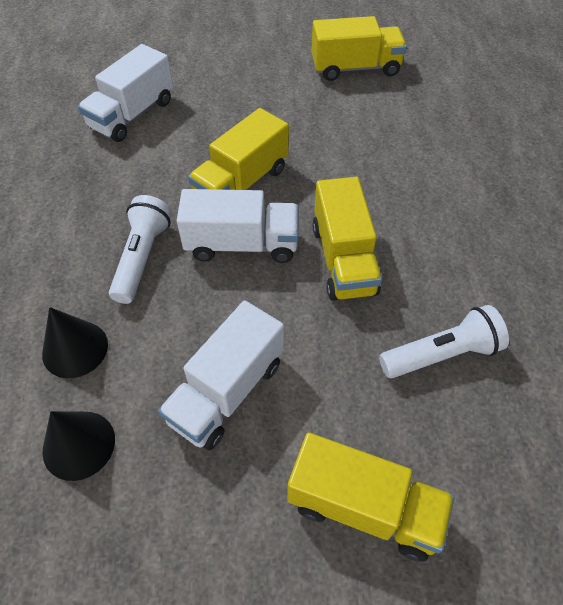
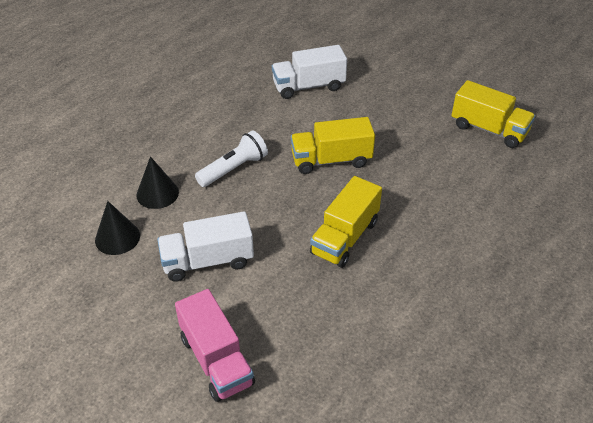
camera: 40 degrees right, 10 degrees down
white truck [177,189,299,263] -> none
yellow truck [287,432,454,561] -> pink truck [175,289,255,402]
white flashlight [379,305,509,378] -> none

